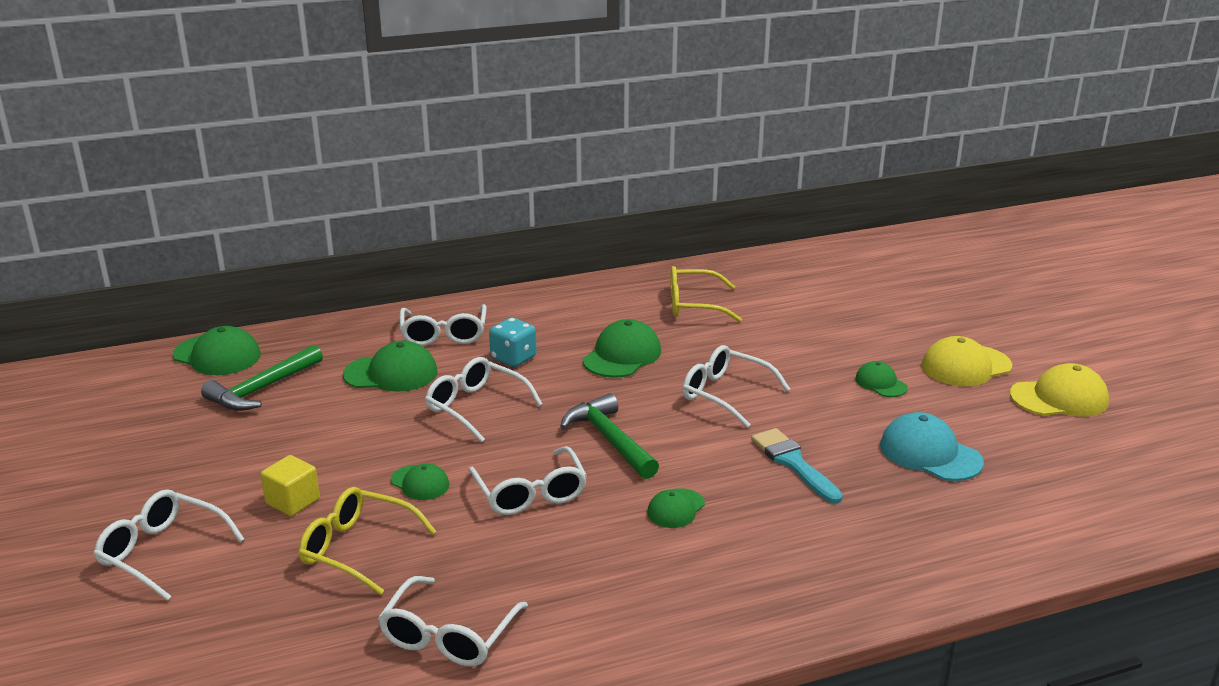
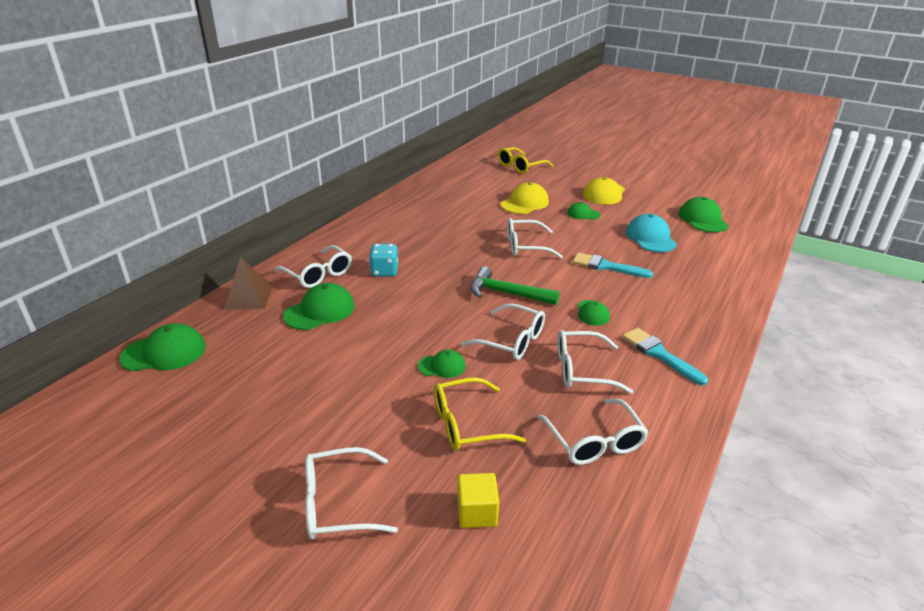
camera: 40 degrees left, 5 degrees up
green hammer [201,344,323,411] -> none
yellow cube [261,455,320,516] -> yellow cube moved to [457,473,499,528]
white glasses [425,357,543,442] -> white glasses moved to [557,330,633,394]
green cap [583,319,661,378] -> green cap moved to [679,197,728,232]
yellow glasses [670,266,742,322] -> yellow glasses moved to [498,147,553,174]
turquoise cap [880,412,984,481] -> turquoise cap turned 75 degrees clockwise [626,214,677,252]
yellow cap [1010,363,1109,417] -> yellow cap moved to [501,182,549,214]
none -> brown pyramid [225,257,273,309]
none -> turquoise brush [622,328,708,385]

